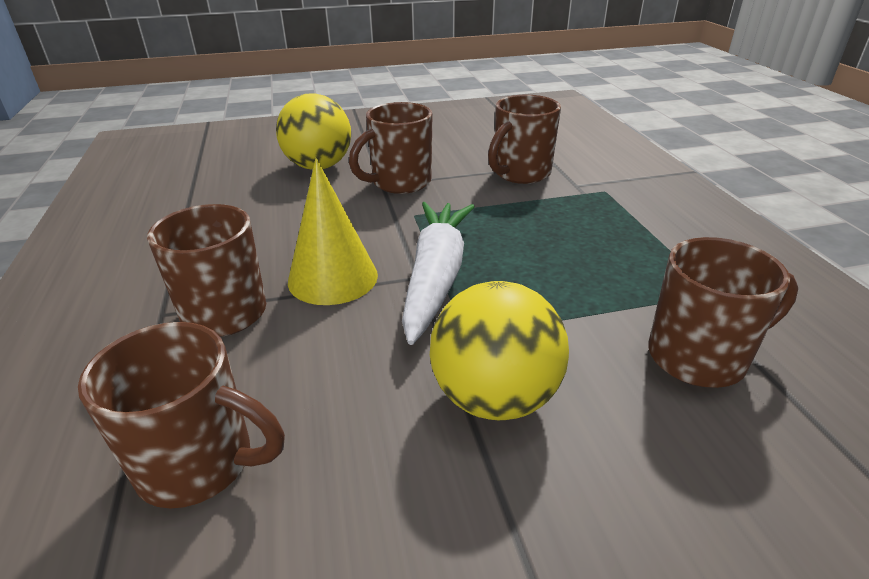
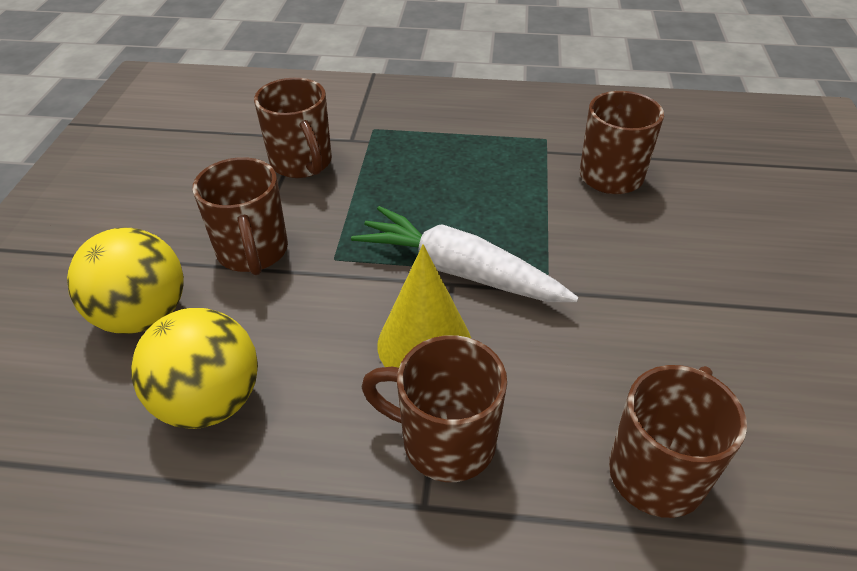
camera: 70 degrees left, 10 degrees up
yellow ball [430,281,569,420] -> yellow ball moved to [131,308,258,429]

